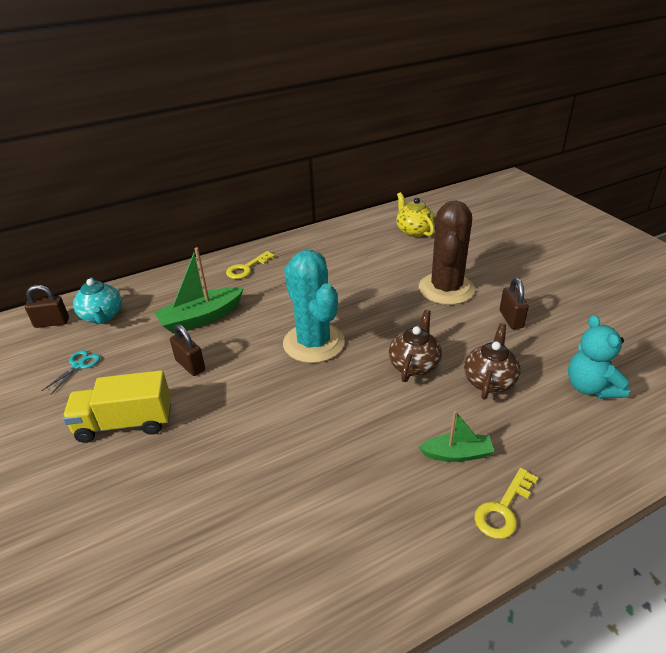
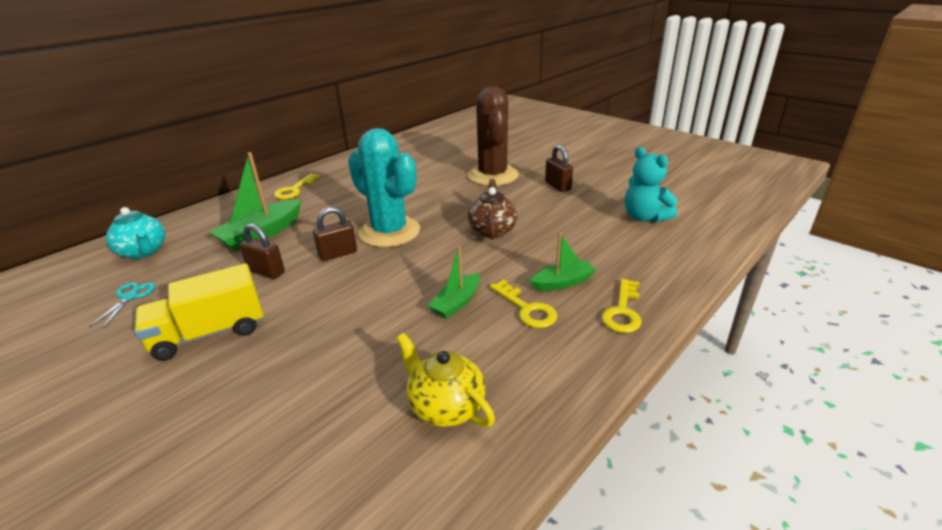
camera: 20 degrees left, 5 degrees down
brown padlock [25,285,69,328] -> brown padlock moved to [313,207,357,261]
yellow teapot [397,192,435,237] -> yellow teapot moved to [396,333,495,427]
brown teapot [464,323,521,400] -> none
none -> green boat [428,246,480,319]
none -> yellow key [490,280,558,328]

